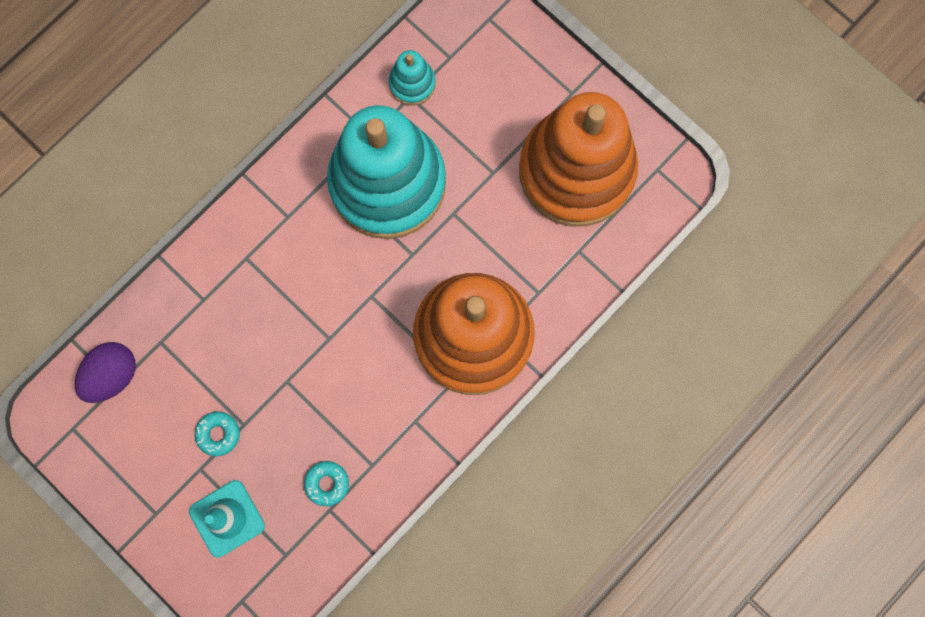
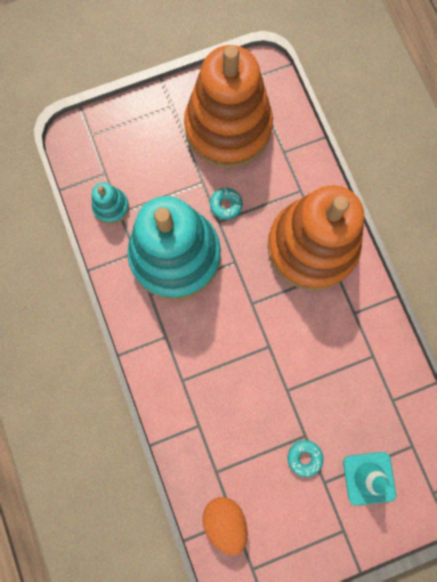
camera: 65 degrees left, 0 degrees up
purple egg [75,342,136,403] -> orange egg [203,497,248,556]
turquoise donut [304,461,349,506] -> turquoise donut moved to [210,188,242,220]

